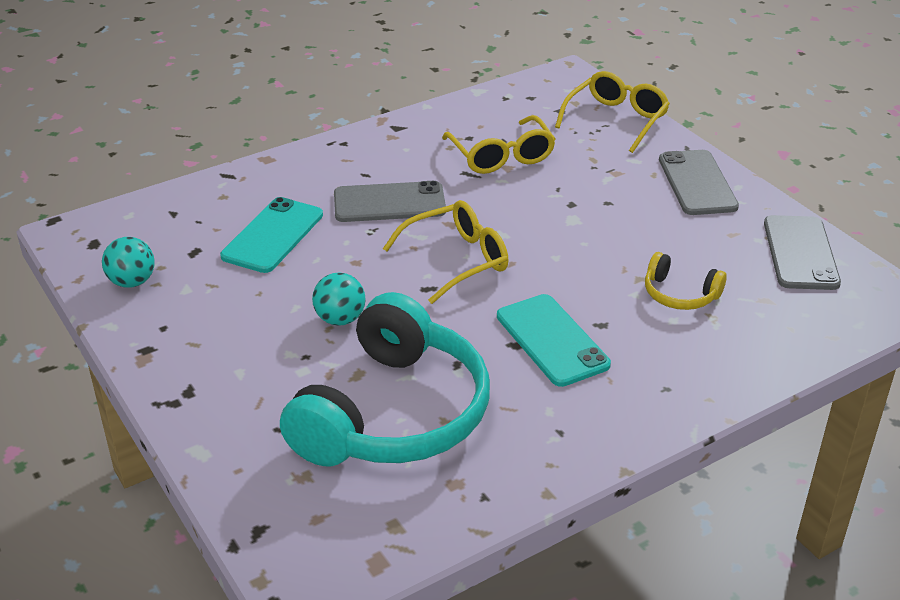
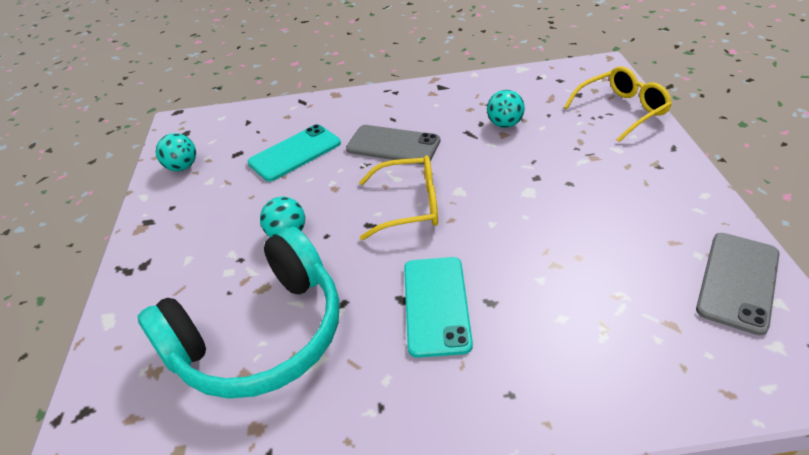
camera: 30 degrees right, 5 degrees up
yellow glasses [442,115,555,174] -> turquoise ball [487,90,525,128]
yellow headphones [645,252,727,310] -> none
grey phone [659,150,739,215] -> none

